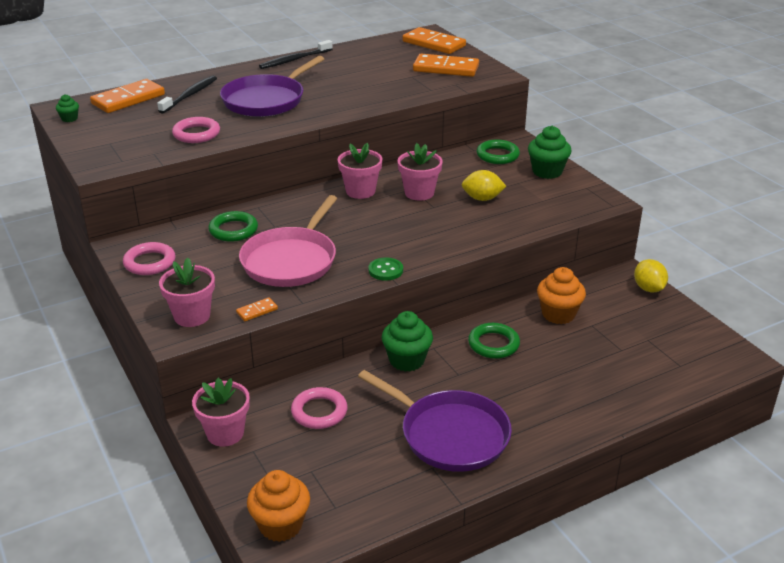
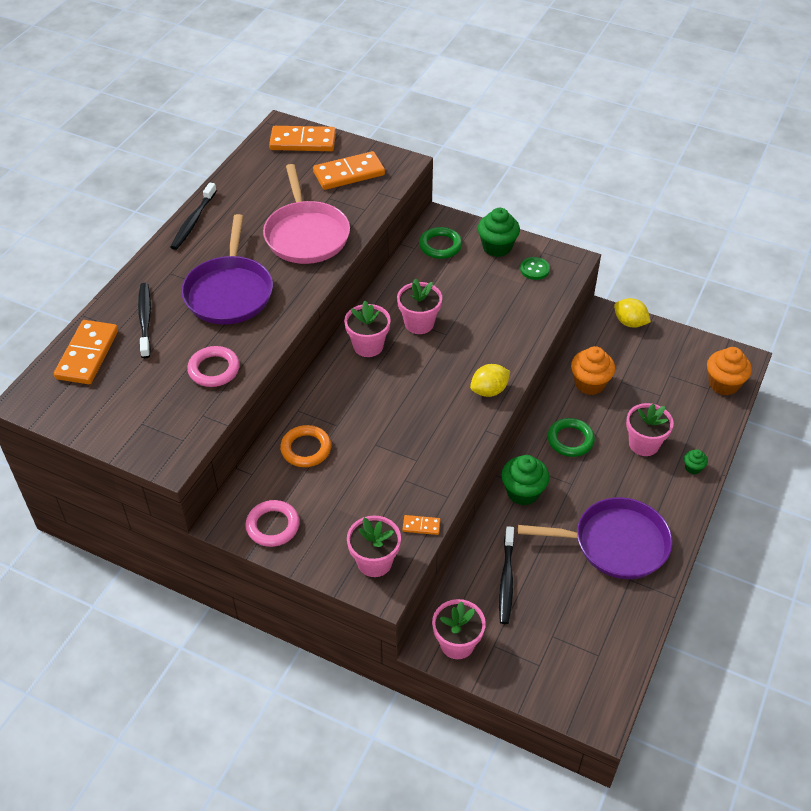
camera: 35 degrees left, 15 degrees up
green cupcake [56,94,79,122] -> green cupcake moved to [684,449,708,474]
green ring [208,211,258,242] -> orange ring [280,425,331,467]
orange domino [236,297,278,321] -> orange domino turned 75 degrees clockwise [402,515,441,535]
pink pan [239,195,338,287] -> pink pan moved to [263,164,350,264]
orange cupcake [247,470,310,542] -> orange cupcake moved to [707,347,752,395]
pink ring [291,387,347,429] -> black toothbrush [499,526,514,624]
green button [369,257,403,281] -> green button moved to [520,257,550,280]
yellow lemon [462,170,506,201] -> yellow lemon moved to [470,364,510,397]
none -> pink flower pot [626,403,674,456]

